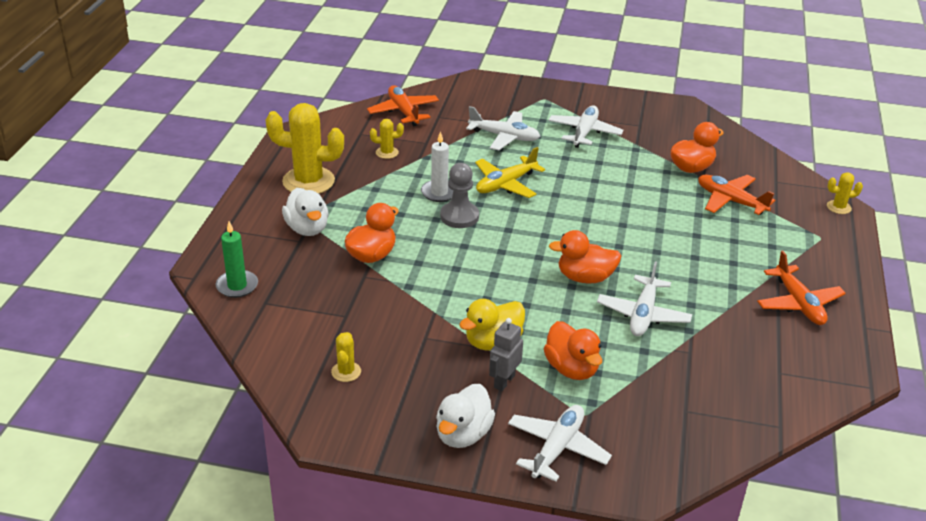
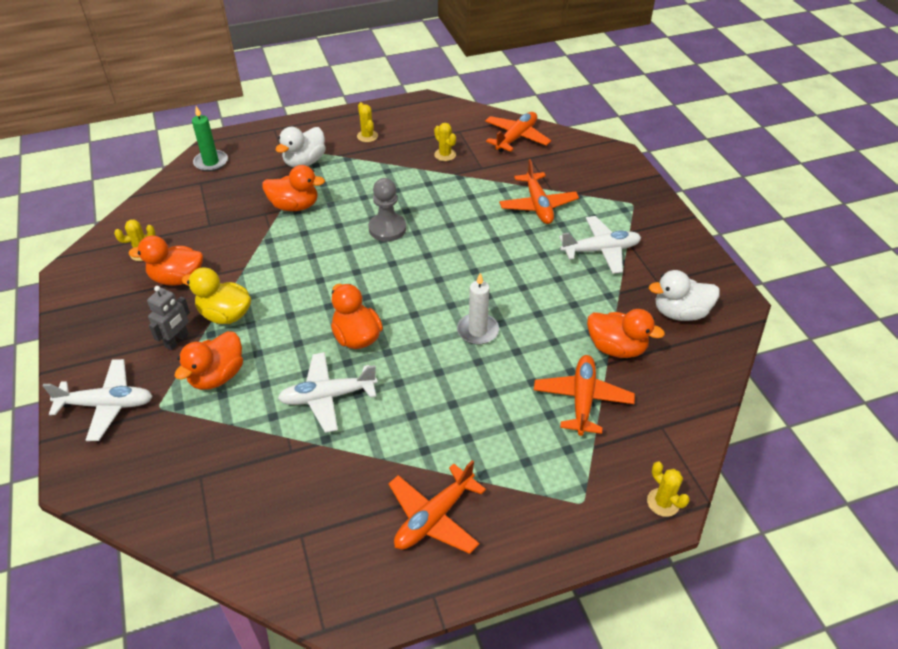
camera: 60 degrees right, 10 degrees up
yellow cactus [266,103,344,194] -> yellow cactus [357,102,378,142], size x0.46
white candle [421,131,453,202] -> white candle moved to [457,273,499,345]
white duck [436,384,495,448] -> white duck moved to [649,270,720,321]
white plane [466,106,540,150] -> orange plane [499,159,579,224]
yellow plane [475,147,545,198] -> none
grey robot [489,318,523,391] -> grey robot turned 120 degrees clockwise [147,286,190,350]
none -> orange duck [128,236,203,286]

